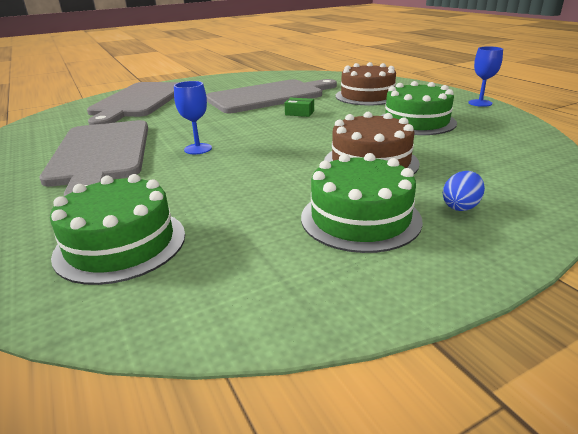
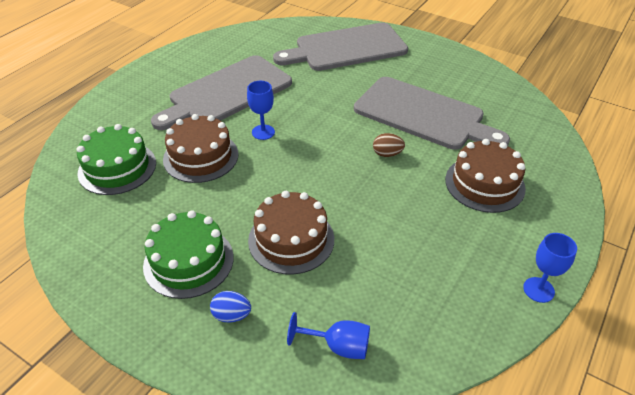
camera: 60 degrees right, 15 degrees up
green box [285,98,314,117] -> brown egg [373,133,405,157]
green cake [381,81,457,135] -> none
none -> brown cake [163,114,238,183]
none -> blue goblet [287,312,370,359]

